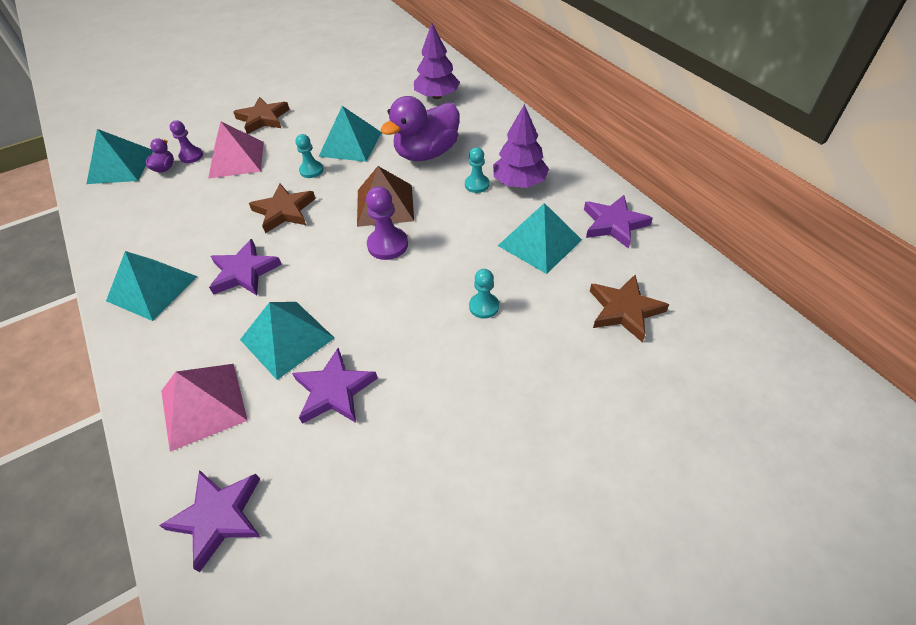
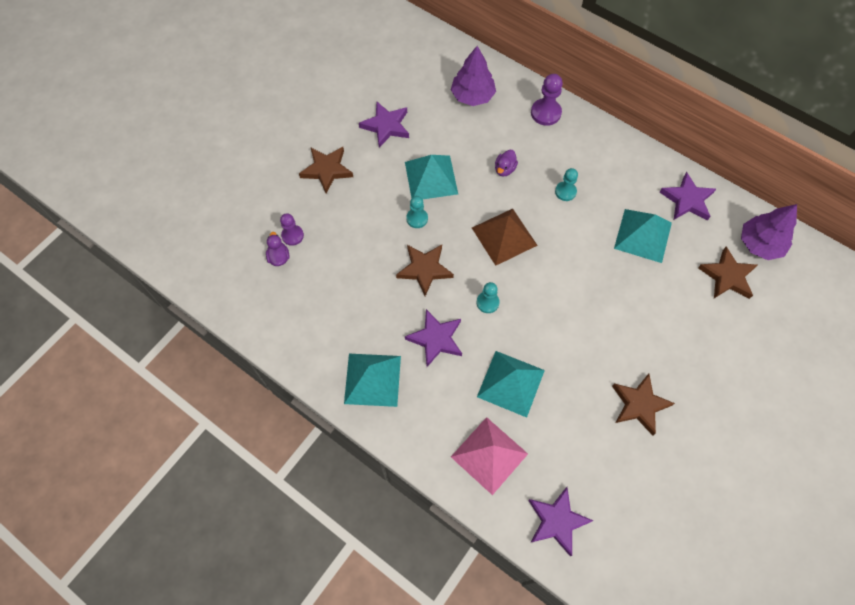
camera: 25 degrees left, 15 degrees up
turquoise pyramid [86,129,153,184] -> none
pink pyramid [208,122,264,179] -> none
purple star [292,348,378,424] -> purple star moved to [359,101,409,148]
purple pawn [366,186,408,260] -> purple pawn moved to [531,74,563,126]
purple duck [380,96,459,161] -> purple duck [495,150,518,176], size x0.43
turquoise pawn [469,269,499,319] -> turquoise pawn moved to [476,282,500,313]
purple tree [493,104,549,188] -> purple tree moved to [741,204,797,260]
none -> brown star [612,374,675,435]

